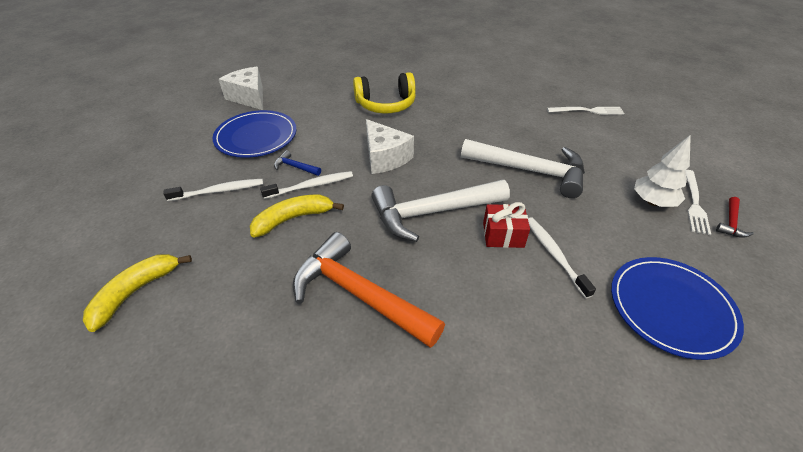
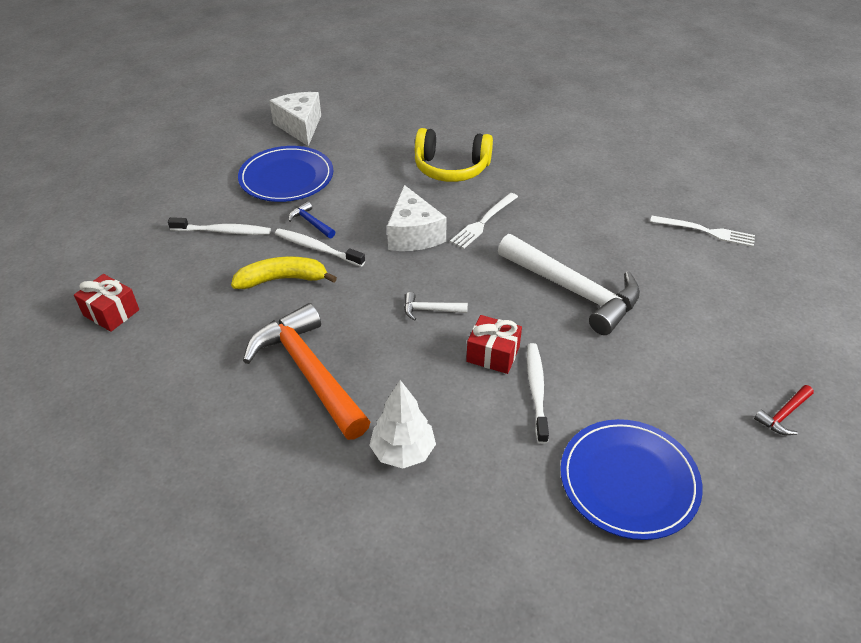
camera: 20 degrees right, 0 degrees up
yellow banana [83,254,192,332] -> red gift [74,274,139,332]
white toothbrush [260,171,353,199] -> white toothbrush turned 150 degrees counterclockwise [275,229,365,267]
white hammer [372,180,510,242] -> white hammer [404,292,468,320], size x0.41
white tree [634,134,691,207] -> white tree moved to [369,380,436,469]
white fork [685,170,711,235] -> white fork moved to [450,193,518,249]

